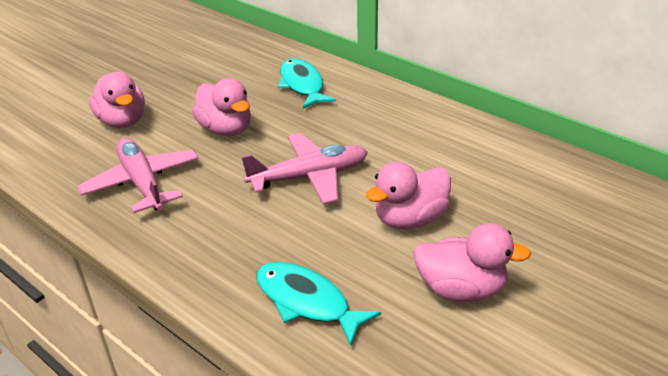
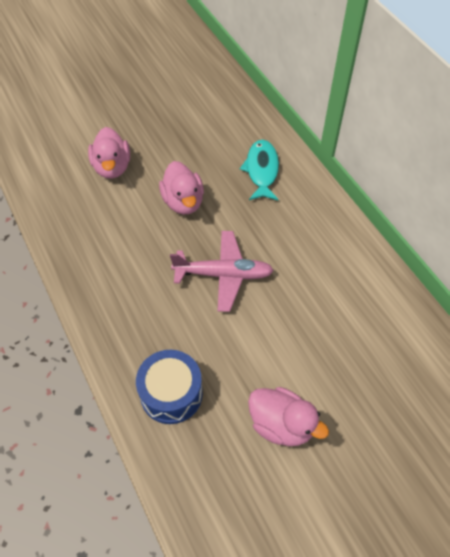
camera: 20 degrees right, 20 degrees up
pink plane [78,138,199,213] -> none
turquoise fish [256,262,381,346] -> blue drum [136,350,203,424]
pink duck [366,162,451,229] -> none

